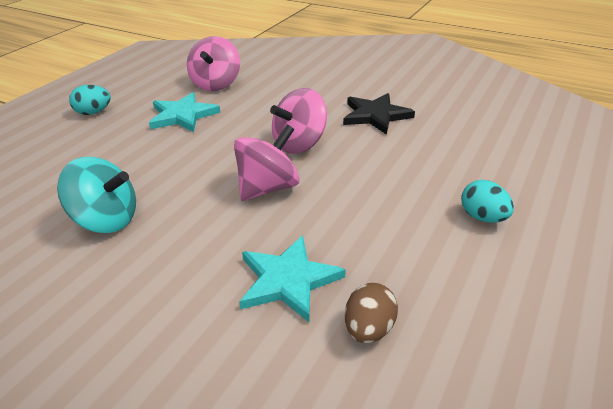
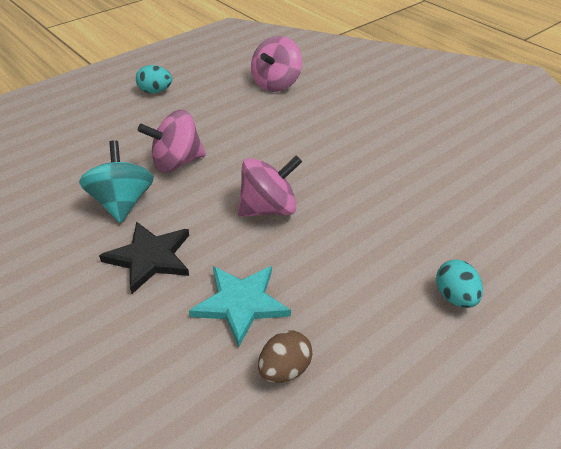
camera: 20 degrees right, 5 degrees up
turquoise spinning top [57,157,136,233] -> turquoise spinning top turned 135 degrees counterclockwise [79,140,154,223]
turquoise star [149,92,220,132] -> none
pink spinning top [270,88,327,154] -> pink spinning top moved to [138,110,206,173]
black star [343,93,415,135] -> black star moved to [99,221,189,294]

